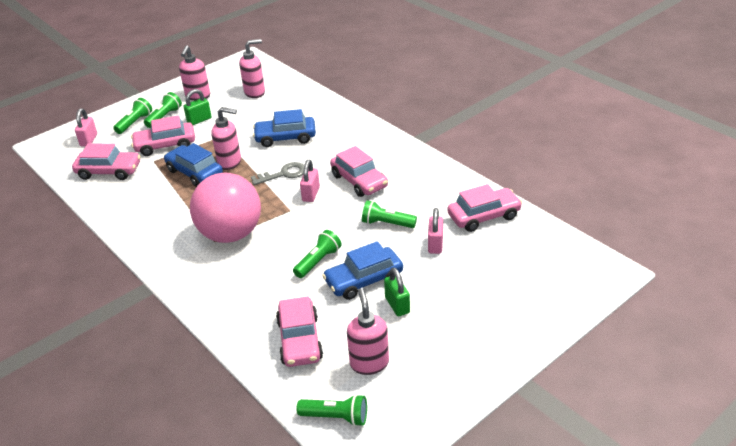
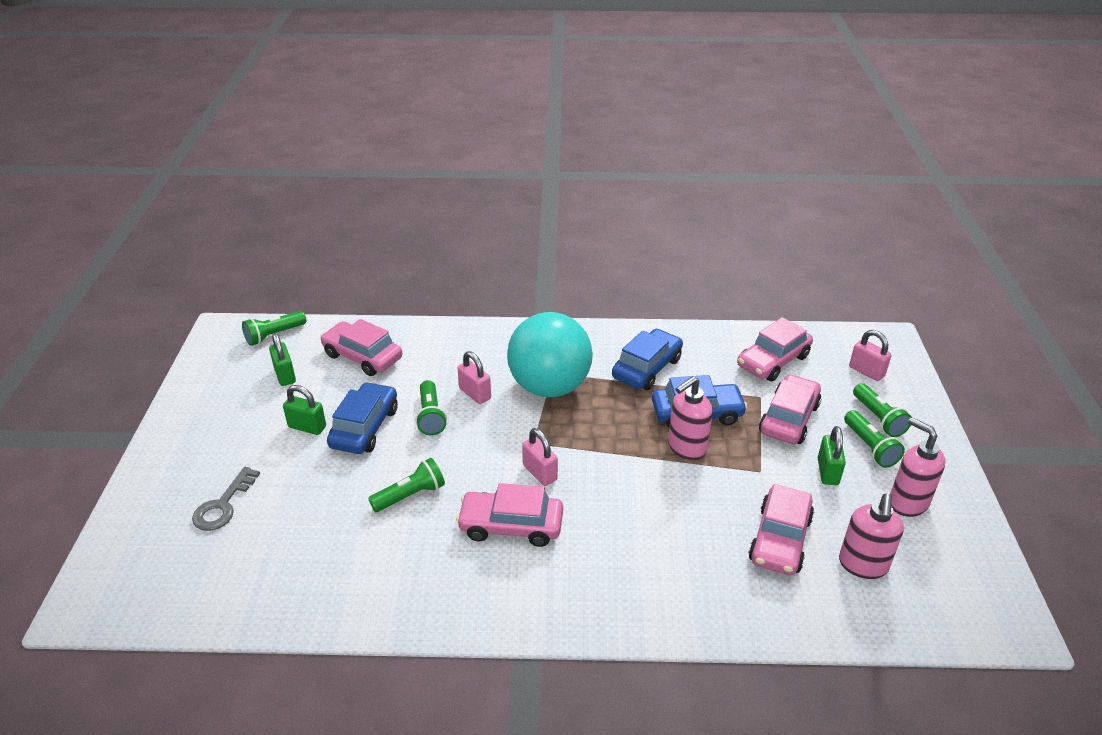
camera: 130 degrees right, 0 degrees up
pink ball [190,173,261,243] -> turquoise ball [507,312,593,397]
grey key [251,162,304,185] -> grey key moved to [192,467,260,531]
blue car [253,109,316,147] -> blue car moved to [612,329,683,390]
pink soap dispenser [347,288,389,375] -> green padlock [269,333,296,386]
pink padlock [428,208,443,254] -> pink padlock moved to [458,351,491,404]
pink car [447,184,522,232] -> pink car moved to [748,484,814,575]

